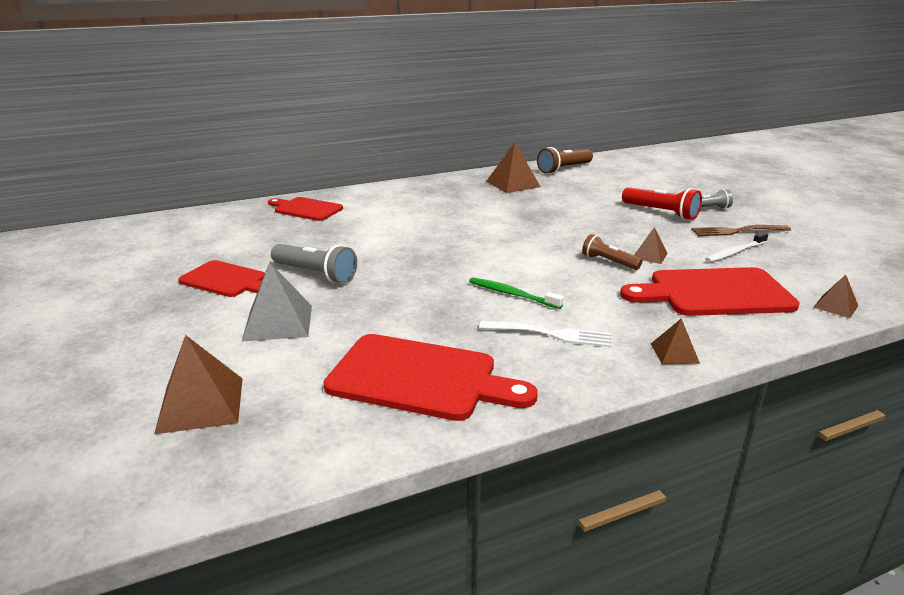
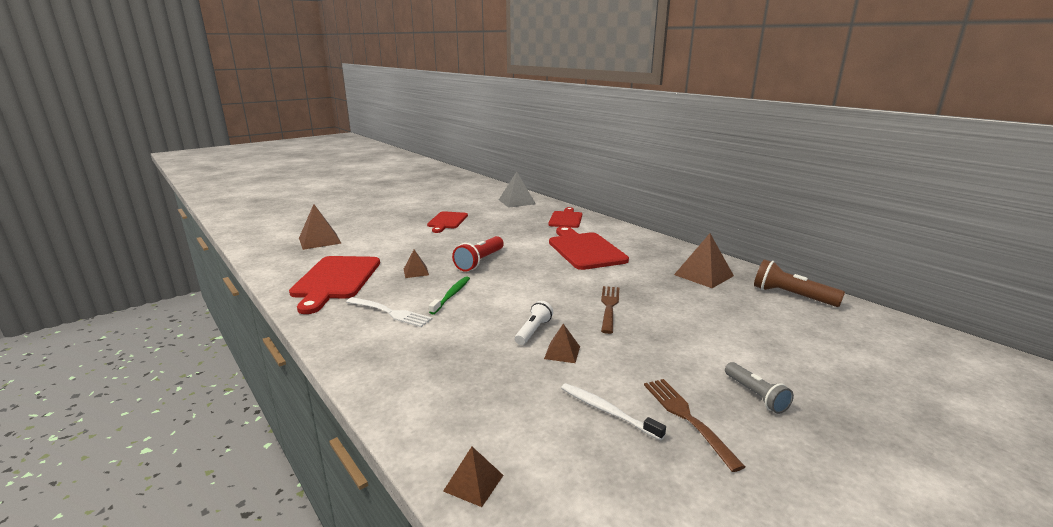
camera: 75 degrees right, 5 degrees down
grey pyramid [242,262,312,341] -> grey pyramid moved to [499,172,536,208]
grey flashlight [271,244,357,283] -> none
white fork [479,320,612,347] -> white fork turned 60 degrees counterclockwise [346,297,432,327]
brown flashlight [582,234,642,270] -> white flashlight [515,301,553,345]
red cutting board [620,267,800,316] -> red cutting board moved to [549,226,629,270]
red flashlight [622,187,702,220] -> red flashlight moved to [452,236,504,272]
brown pyramid [651,319,700,364] -> brown pyramid moved to [404,250,429,278]
none -> brown fork [601,286,619,334]

